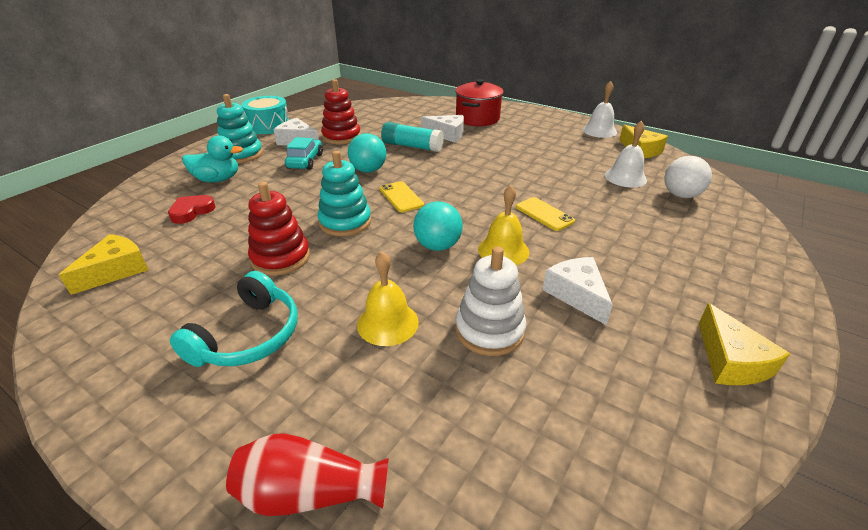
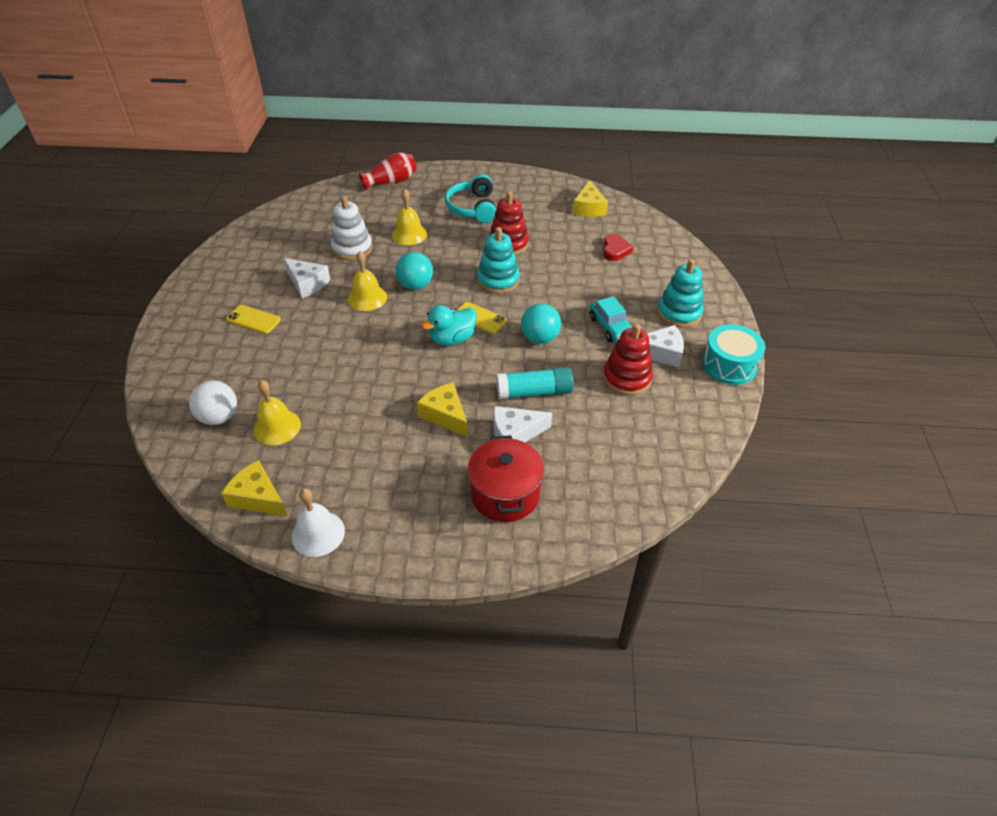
camera: 150 degrees right, 10 degrees up
turquoise duck [182,135,243,182] -> turquoise duck moved to [421,305,477,346]
yellow phone [516,197,575,231] -> yellow phone moved to [226,305,281,334]
white bell [605,121,647,188] -> yellow bell [253,380,301,445]
yellow cheese [699,303,790,385] -> yellow cheese moved to [417,382,468,437]

